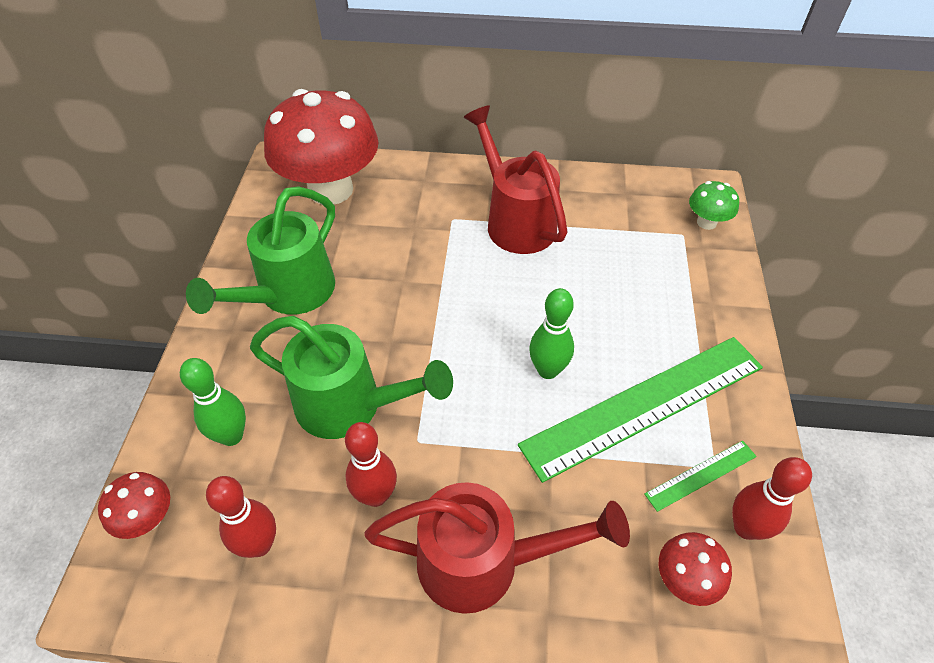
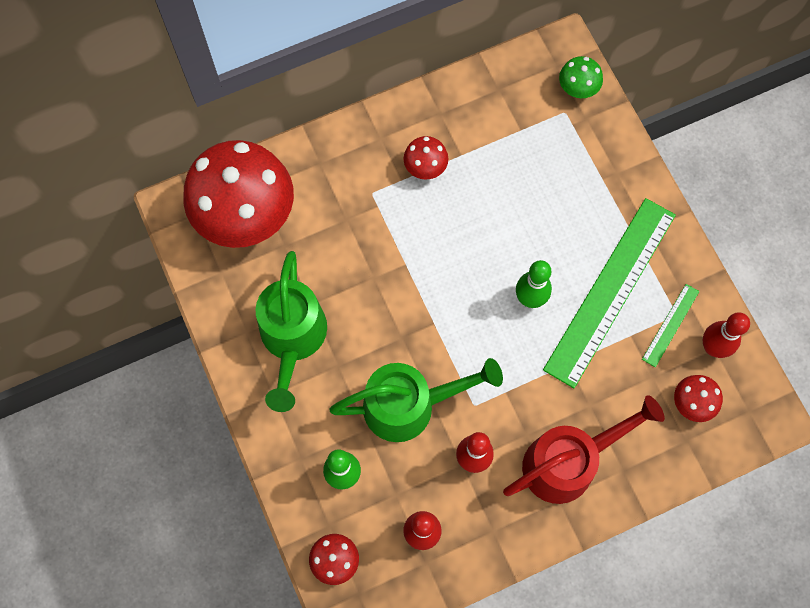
camera: 30 degrees left, 20 degrees up
red watering can [464,105,567,254] -> red mushroom [403,136,448,179]

